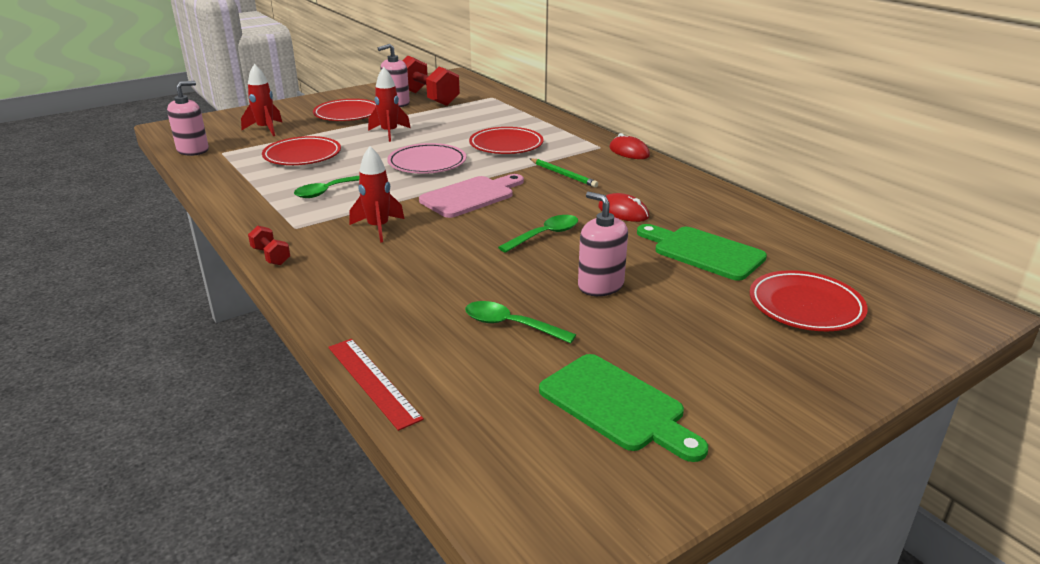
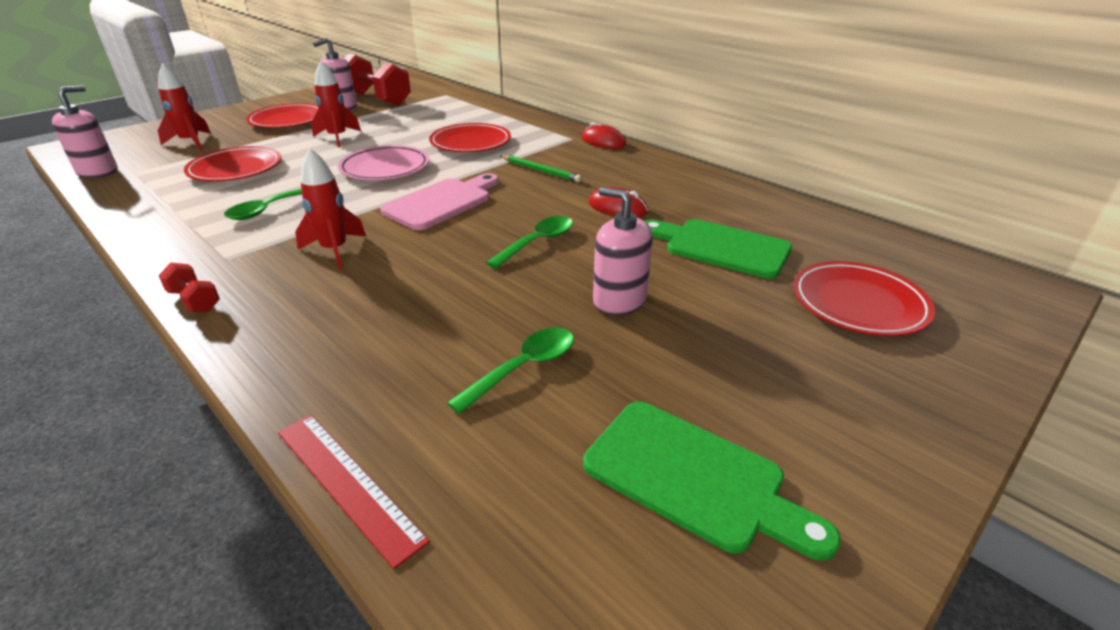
camera: 10 degrees left, 5 degrees up
green spoon [465,301,576,344] -> green spoon turned 120 degrees clockwise [447,327,574,414]

